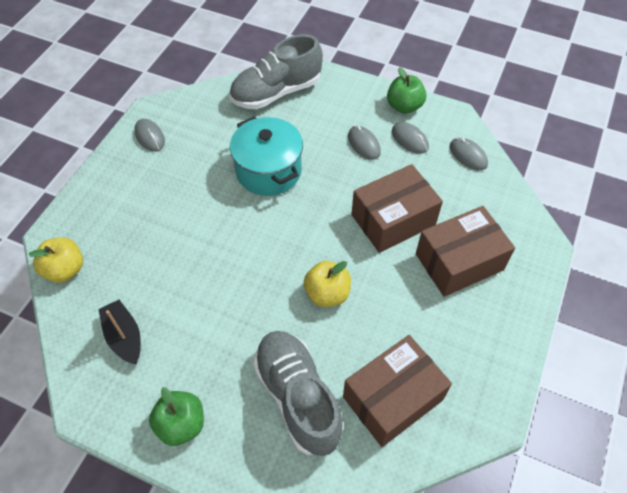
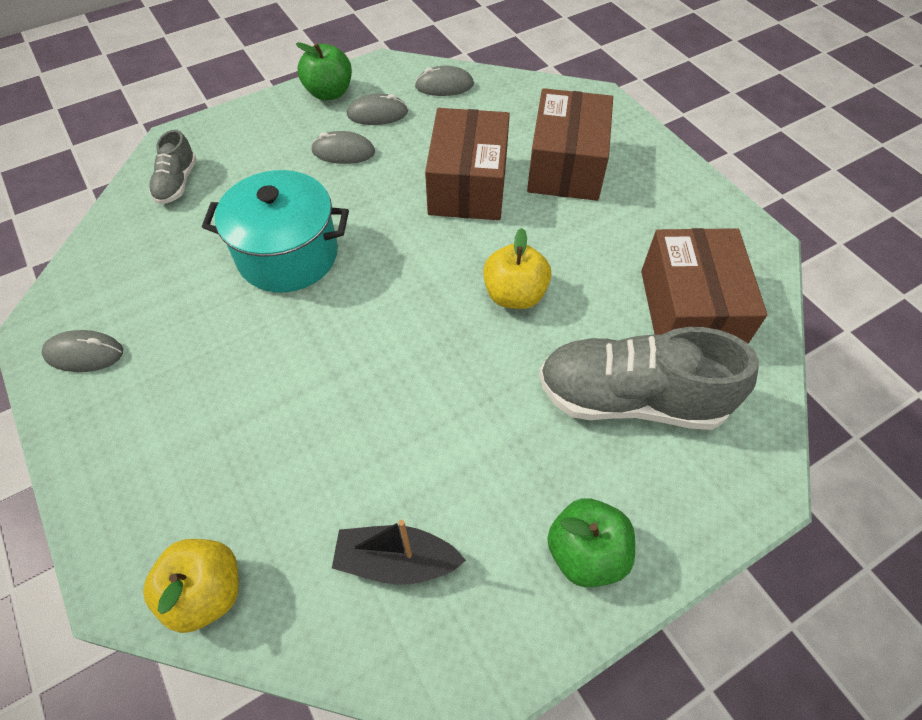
camera: 55 degrees left, 0 degrees up
grey shoe [230,34,323,109] -> grey shoe [149,130,196,204], size x0.50

